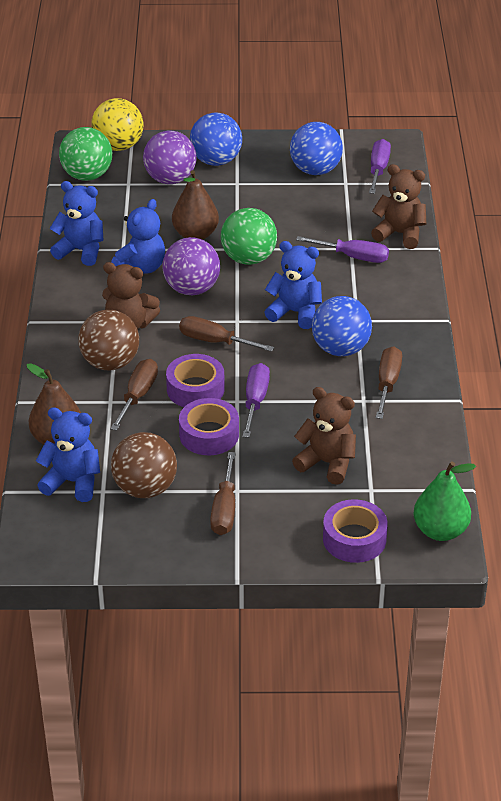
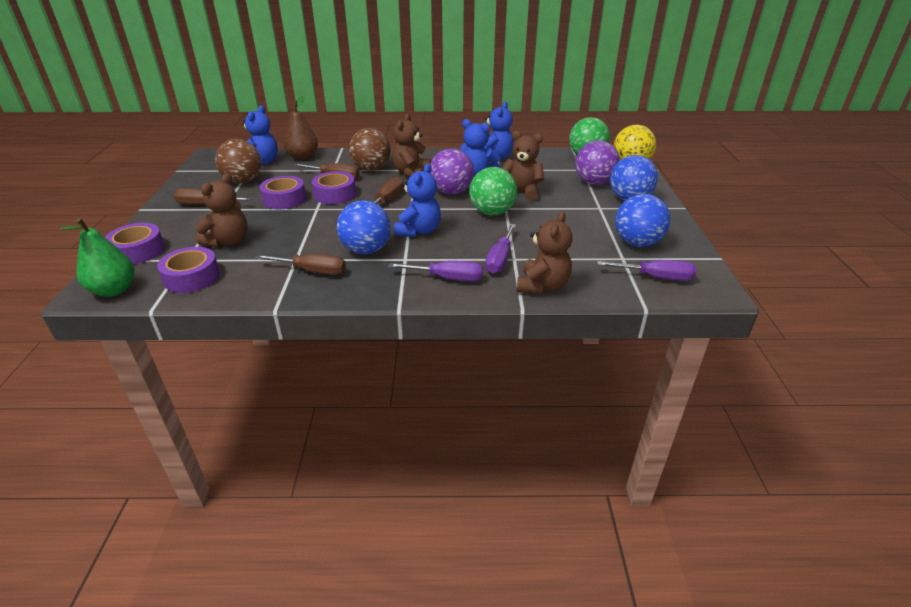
camera: 90 degrees right, 5 degrees down
brown pear [172,170,219,240] -> brown teddy bear [502,131,544,201]
purple screwdriver [242,363,270,438] -> purple screwdriver moved to [388,261,483,281]
none -> purple tape [157,247,220,293]

